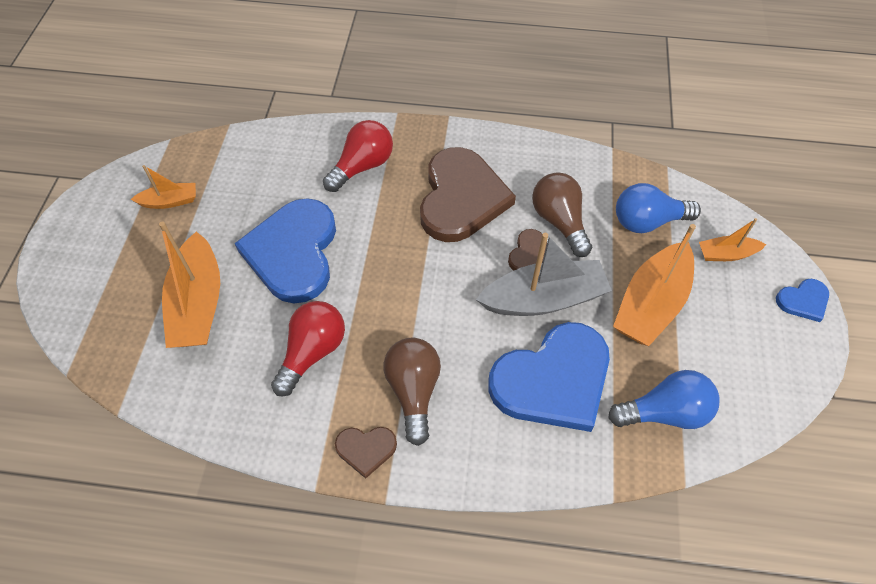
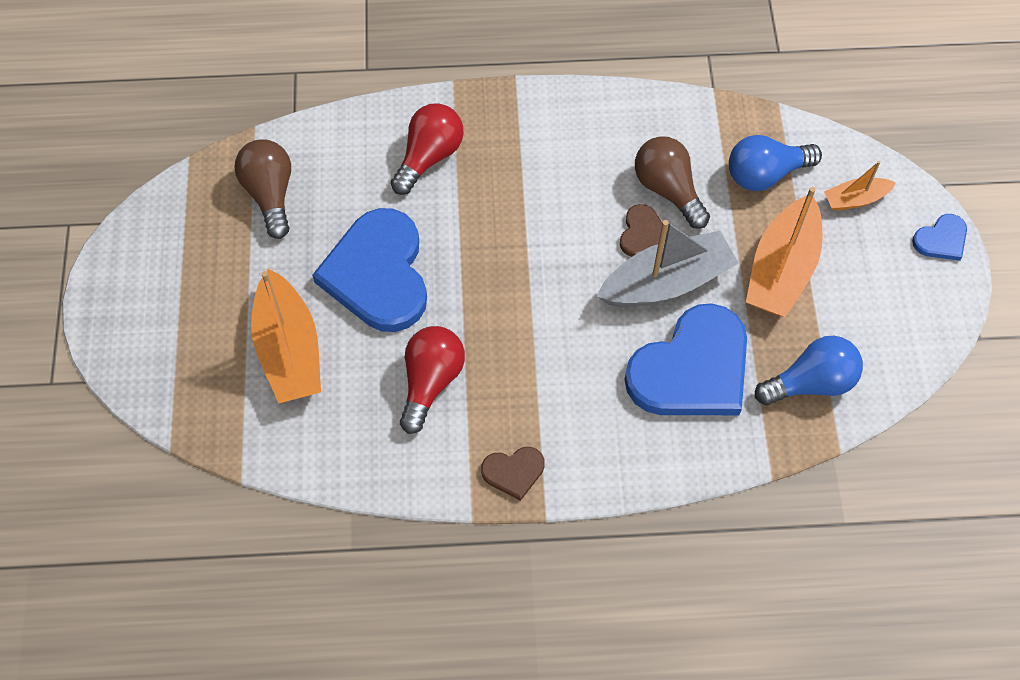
camera: 10 degrees left, 5 degrees up
orange boat [131,165,196,209] -> none
brown light bulb [383,338,441,446] -> brown light bulb moved to [235,139,291,239]
brown heart [420,147,516,242] -> none

